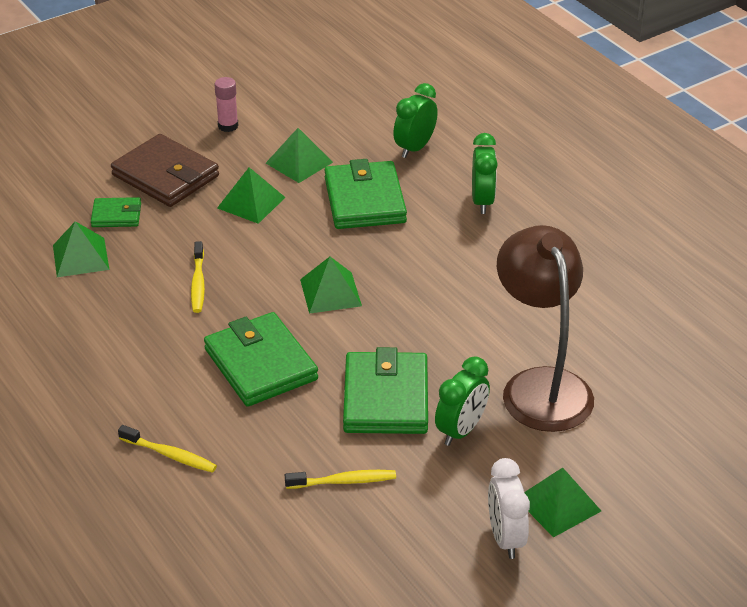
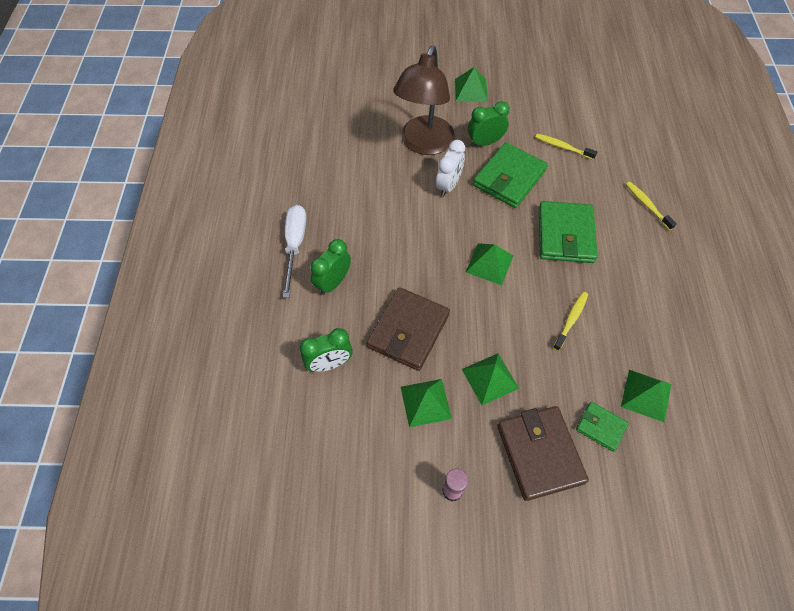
camera: 145 degrees left, 20 degrees up
green wallet [324,159,407,229] -> brown wallet [367,287,450,371]
white clock [488,458,530,559] -> white clock moved to [436,140,465,197]
none -> white screwdriver [283,205,306,298]

